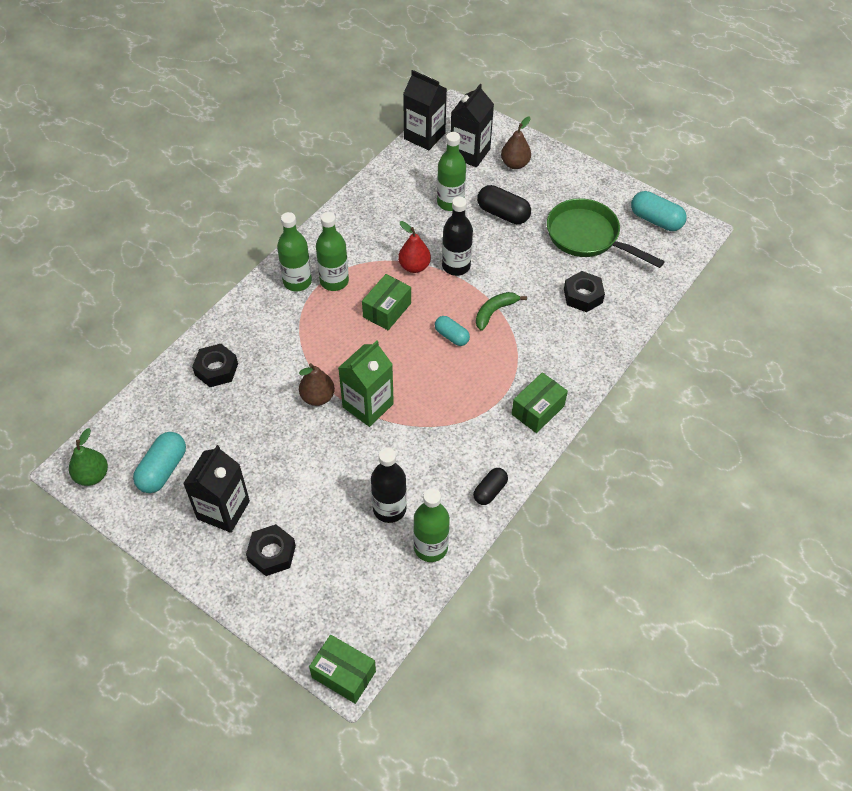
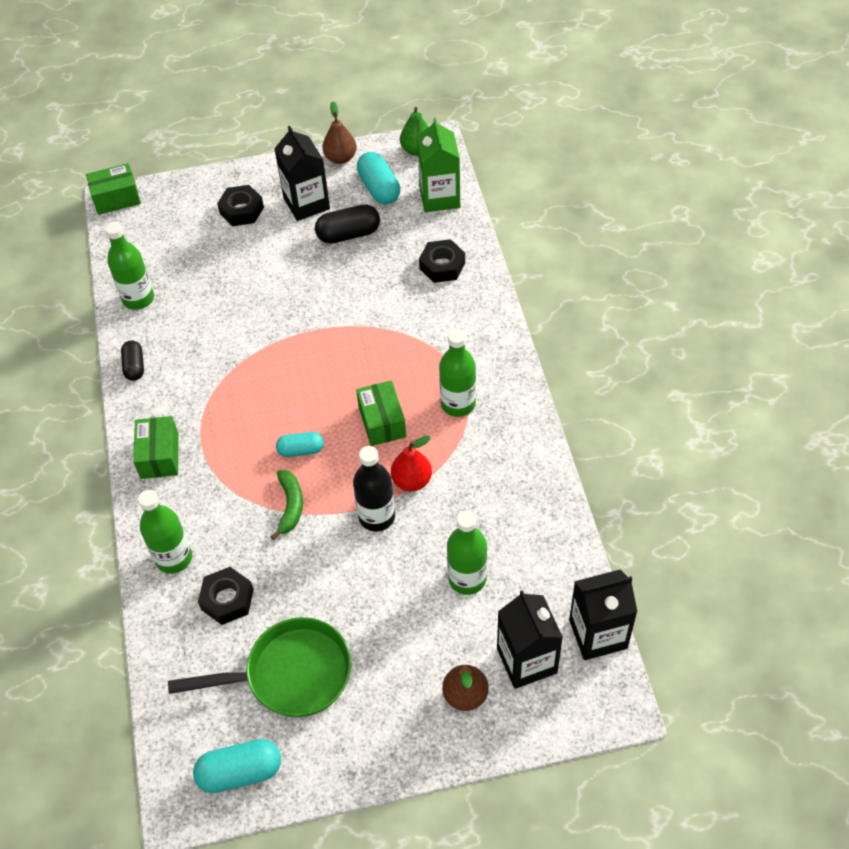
camera: 135 degrees right, 0 degrees up
green bottle [277,212,312,291] -> green bottle moved to [138,490,192,574]
brown pear [299,363,335,406] -> brown pear moved to [322,101,357,164]
green carton [338,340,394,427] -> green carton moved to [417,118,460,212]
black bottle [371,448,407,523] -> none
black capsule [477,185,531,224] -> black capsule moved to [315,204,380,244]

